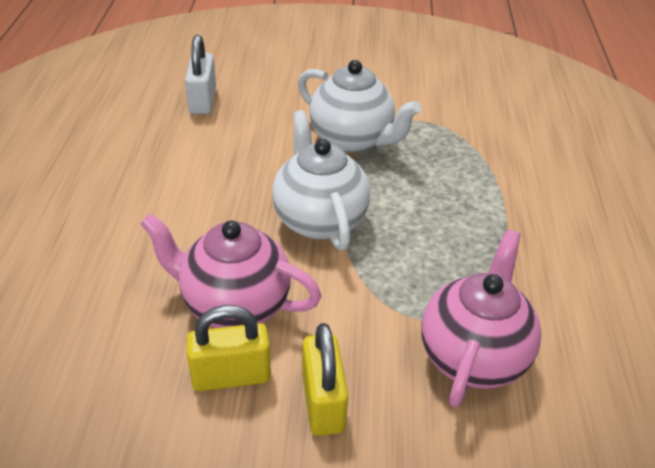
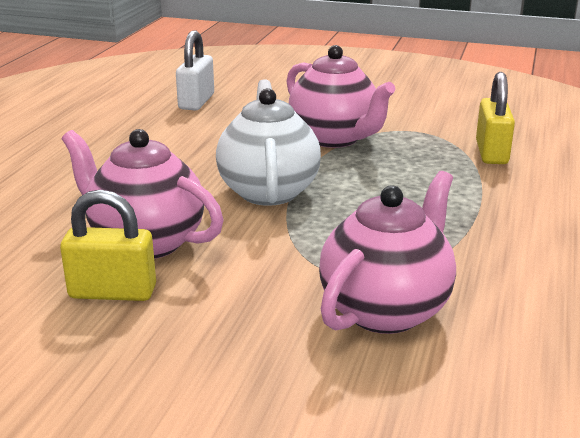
camera: 15 degrees right, 15 degrees down
white teapot [298,60,421,153] -> pink teapot [286,45,395,148]
yellow padlock [302,323,348,436] -> yellow padlock moved to [476,72,515,164]

